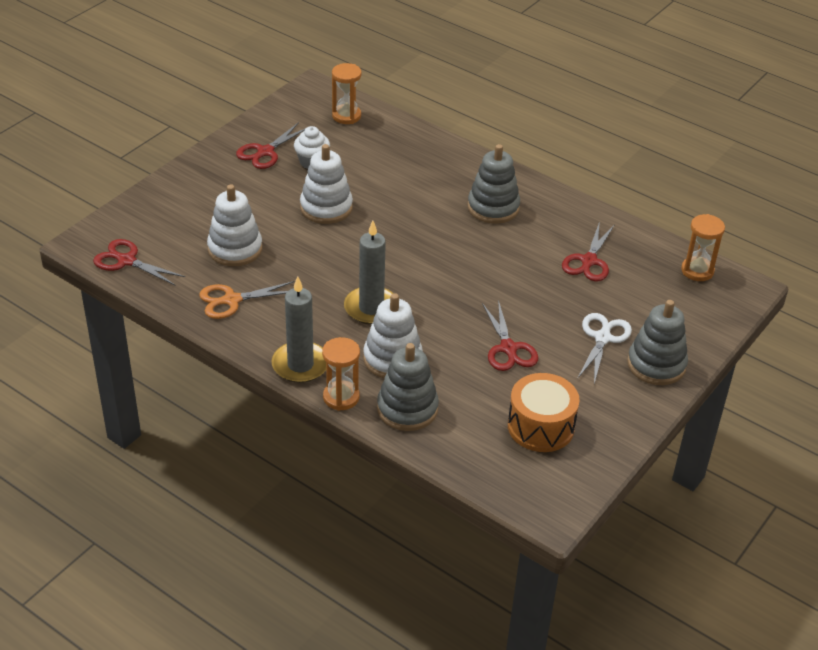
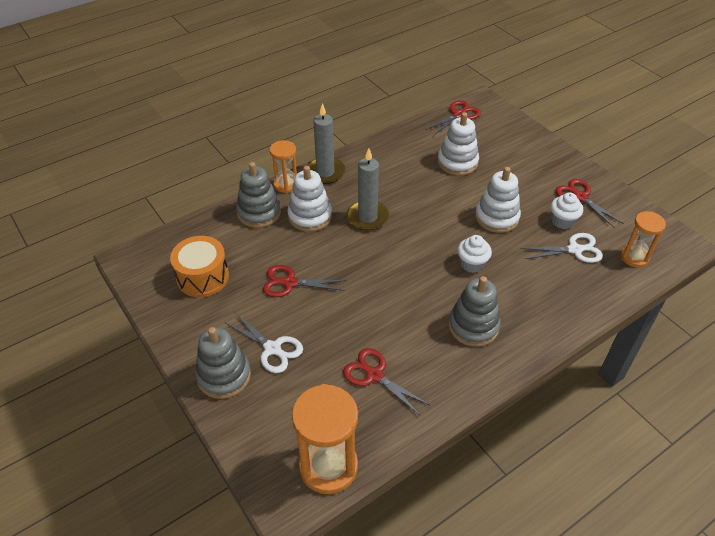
camera: 110 degrees right, 5 degrees up
orange scissors [199,281,294,319] -> none
orange hourglass [681,214,725,281] -> orange hourglass [292,384,358,494], size x1.65
none -> white cupcake [457,235,492,273]
none -> white scissors [521,233,603,263]

